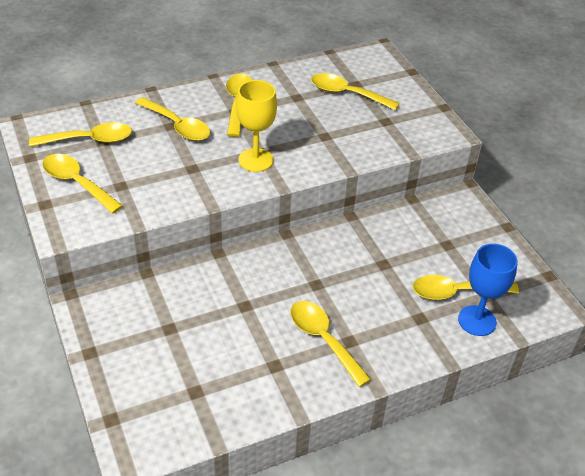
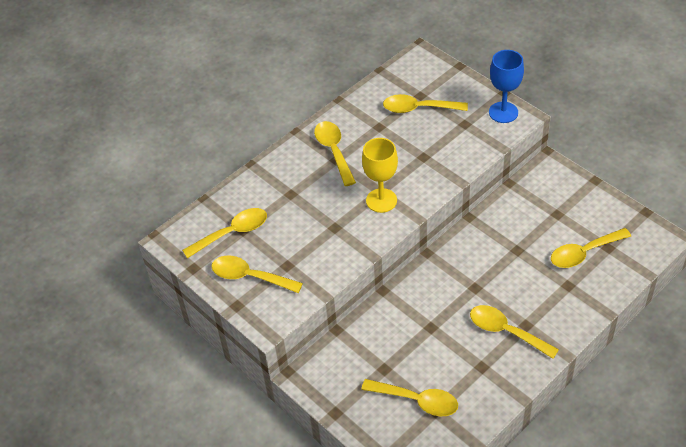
camera: 15 degrees left, 5 degrees up
yellow spoon [135,97,210,141] -> yellow spoon moved to [361,379,458,416]
blue goblet [458,244,518,336] -> blue goblet moved to [489,50,524,123]

